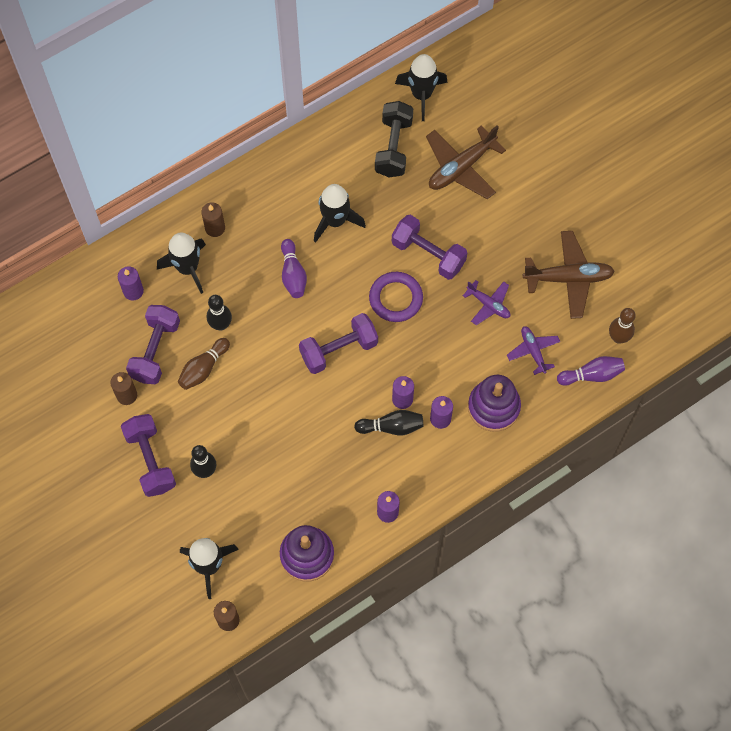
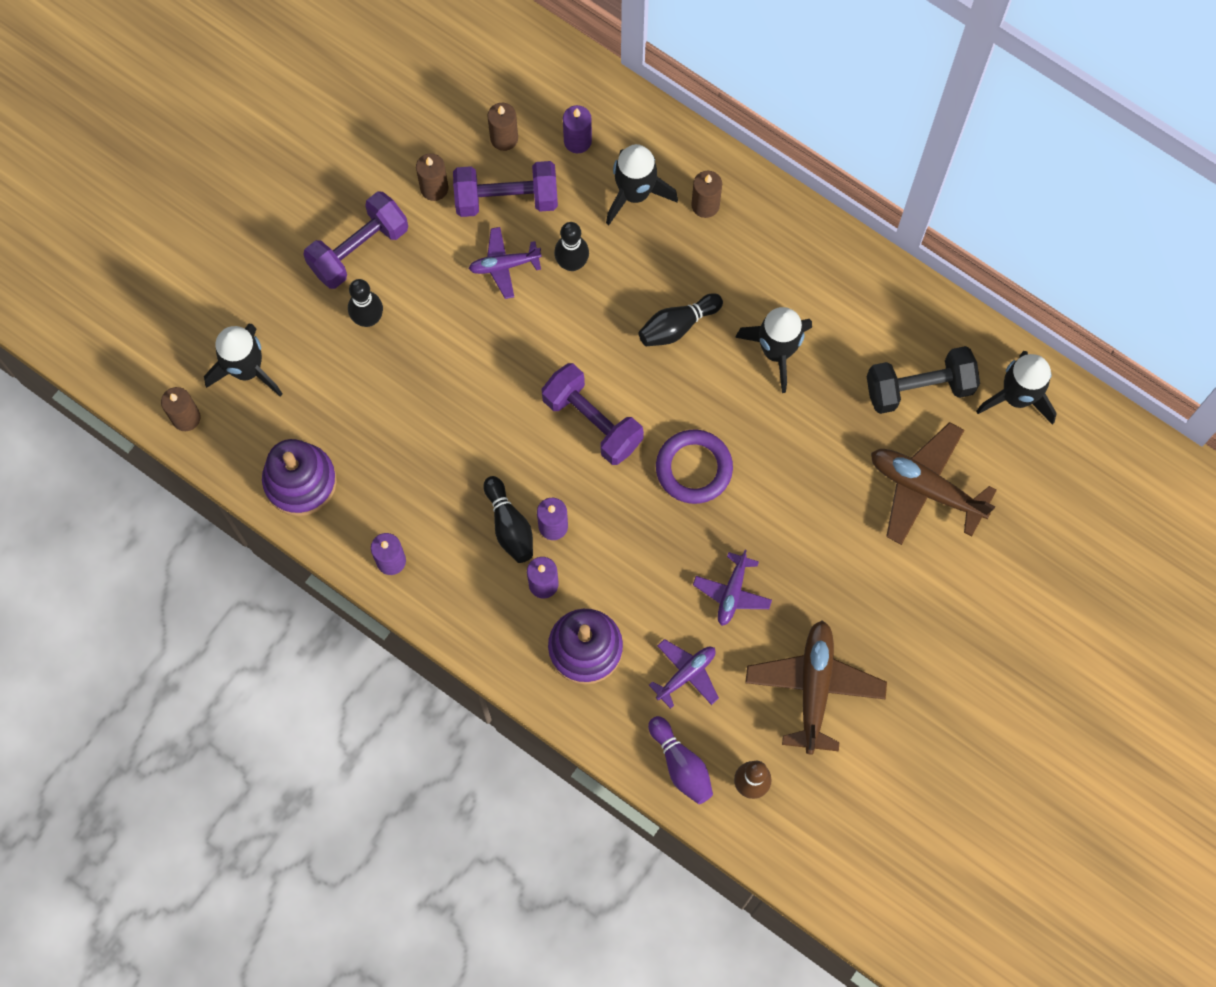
camera: 70 degrees right, 5 degrees up
brown bowling pin [178,338,230,390] -> purple plane [468,227,542,299]
purple bowling pin [281,239,307,298] -> black bowling pin [639,293,723,346]
purple dumbbell [392,215,467,280] -> none
brown plane [523,231,615,319] -> brown plane turned 150 degrees counterclockwise [745,620,887,755]
none -> brown candle [488,103,518,151]

